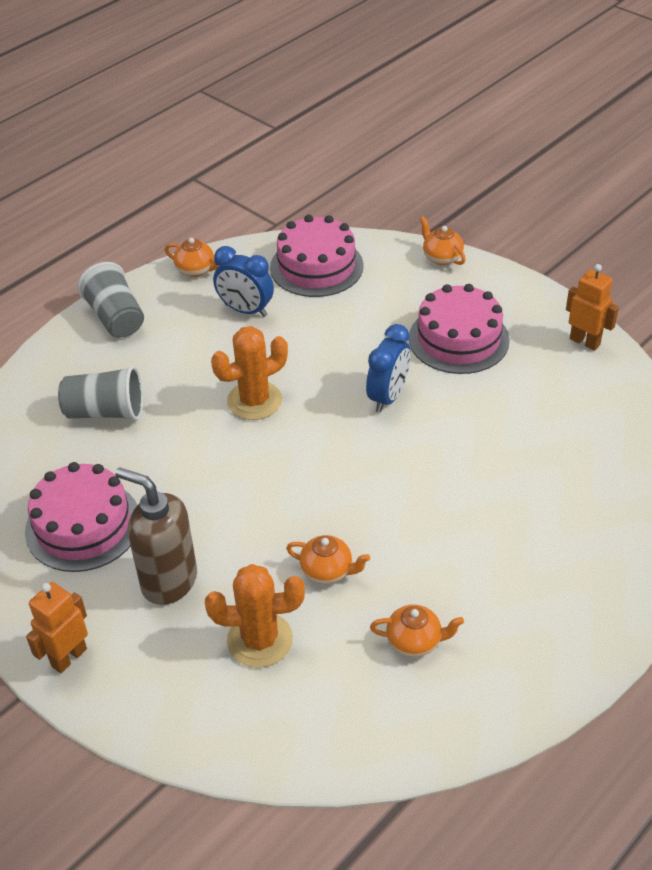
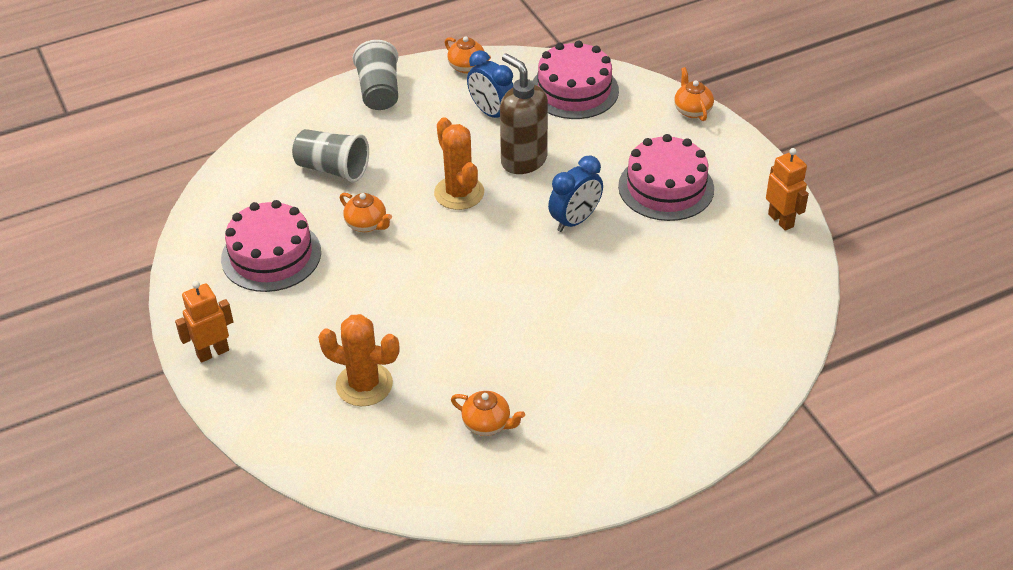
camera: 20 degrees right, 0 degrees up
brown soap dispenser [115,467,197,605] -> brown soap dispenser moved to [500,53,548,174]
orange cactus [211,326,288,420] -> orange cactus turned 75 degrees clockwise [434,117,484,210]
orange teapot [286,535,370,584] -> orange teapot moved to [340,193,392,232]

